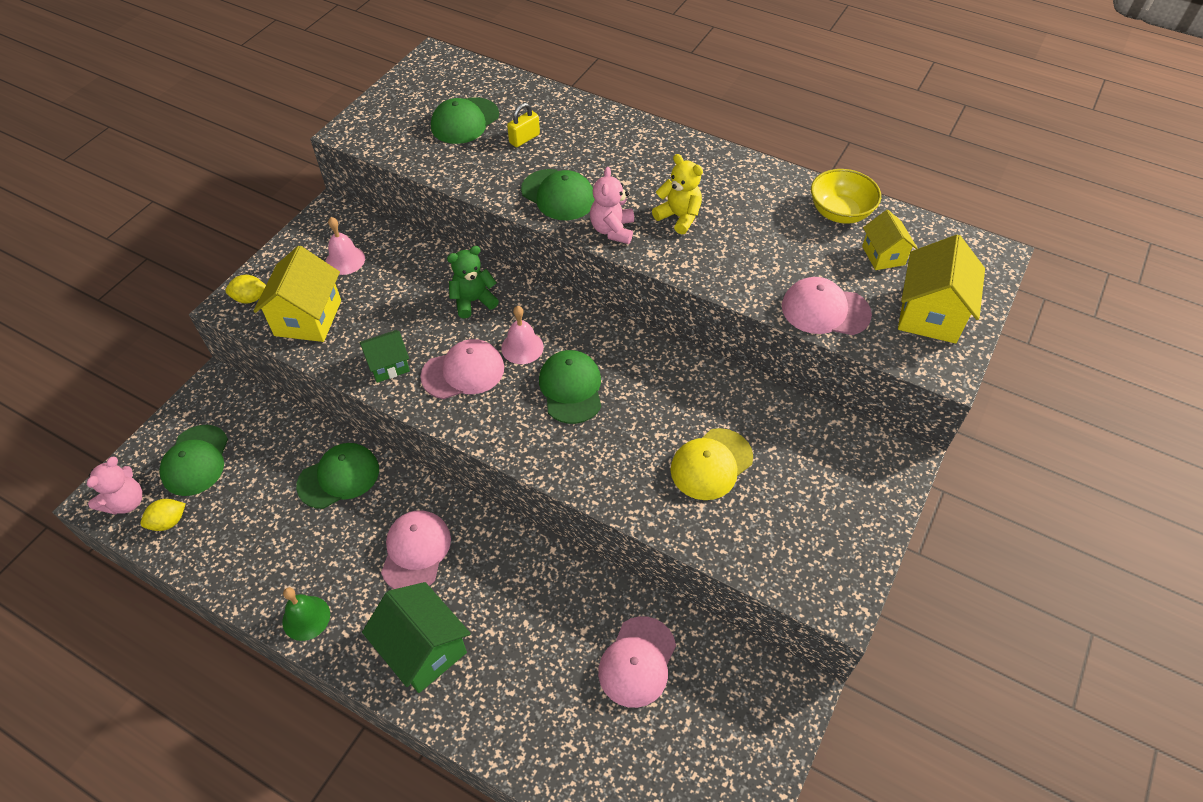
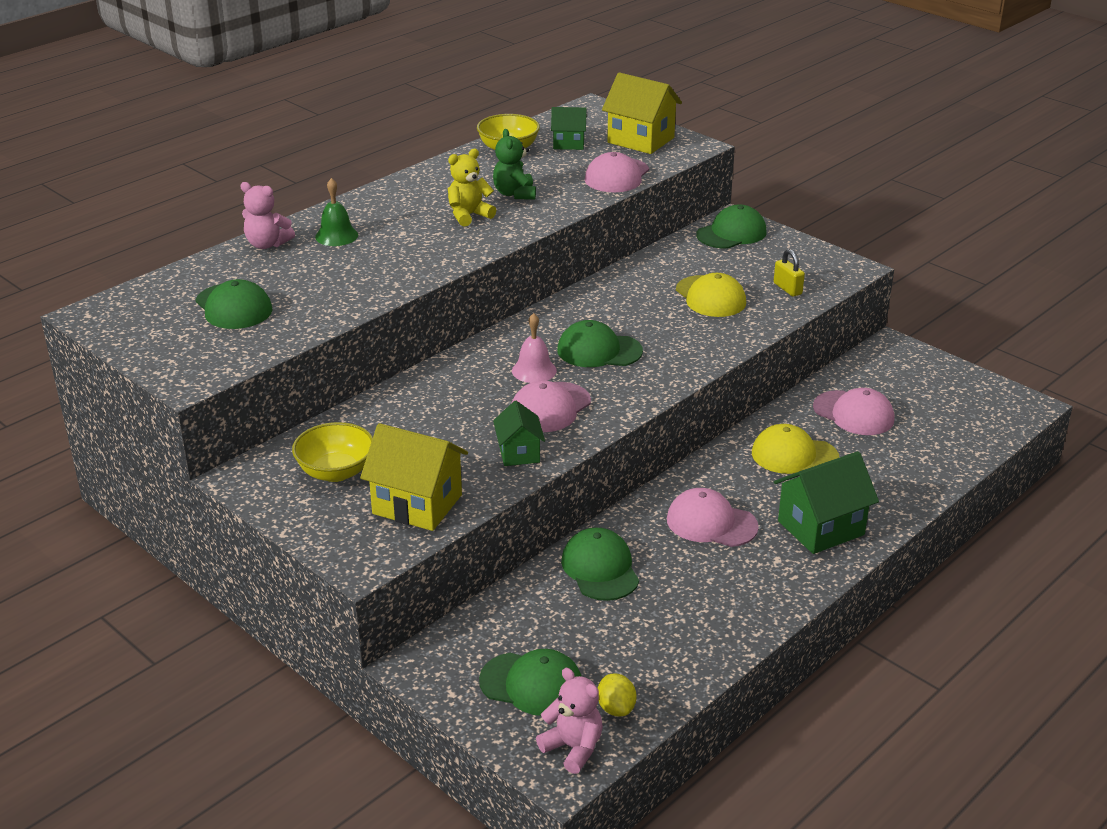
camera: 75 degrees left, 20 degrees down
yellow lemon [225,275,266,304] -> none
green bell [282,587,330,641] -> green bell moved to [315,178,358,246]
pink bell [326,217,365,275] -> yellow bowl [292,422,373,482]
pink cap [420,339,504,399] -> pink cap turned 135 degrees counterclockwise [511,381,591,432]
green teddy bear [447,246,499,319] -> green teddy bear moved to [493,129,536,200]
yellow padlock [507,103,540,147] -> yellow padlock moved to [774,249,805,297]
green cap [521,169,595,220] -> green cap moved to [696,204,767,249]
pink teddy bear [590,167,634,244] -> pink teddy bear moved to [240,182,295,249]
yellow house [862,210,917,270] -> green house [551,107,587,150]
none -> yellow cap [752,424,840,474]

